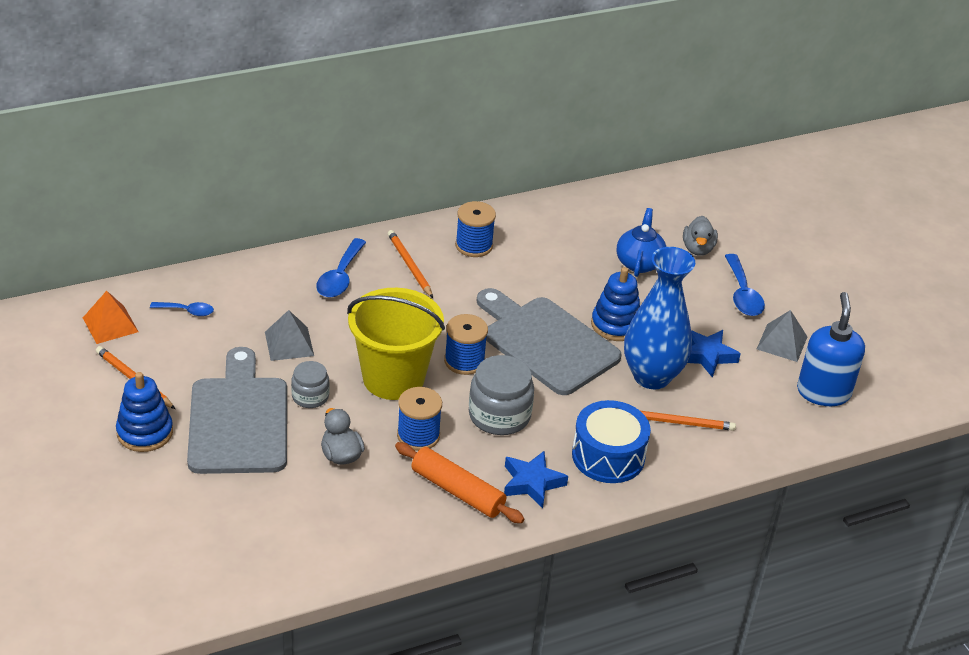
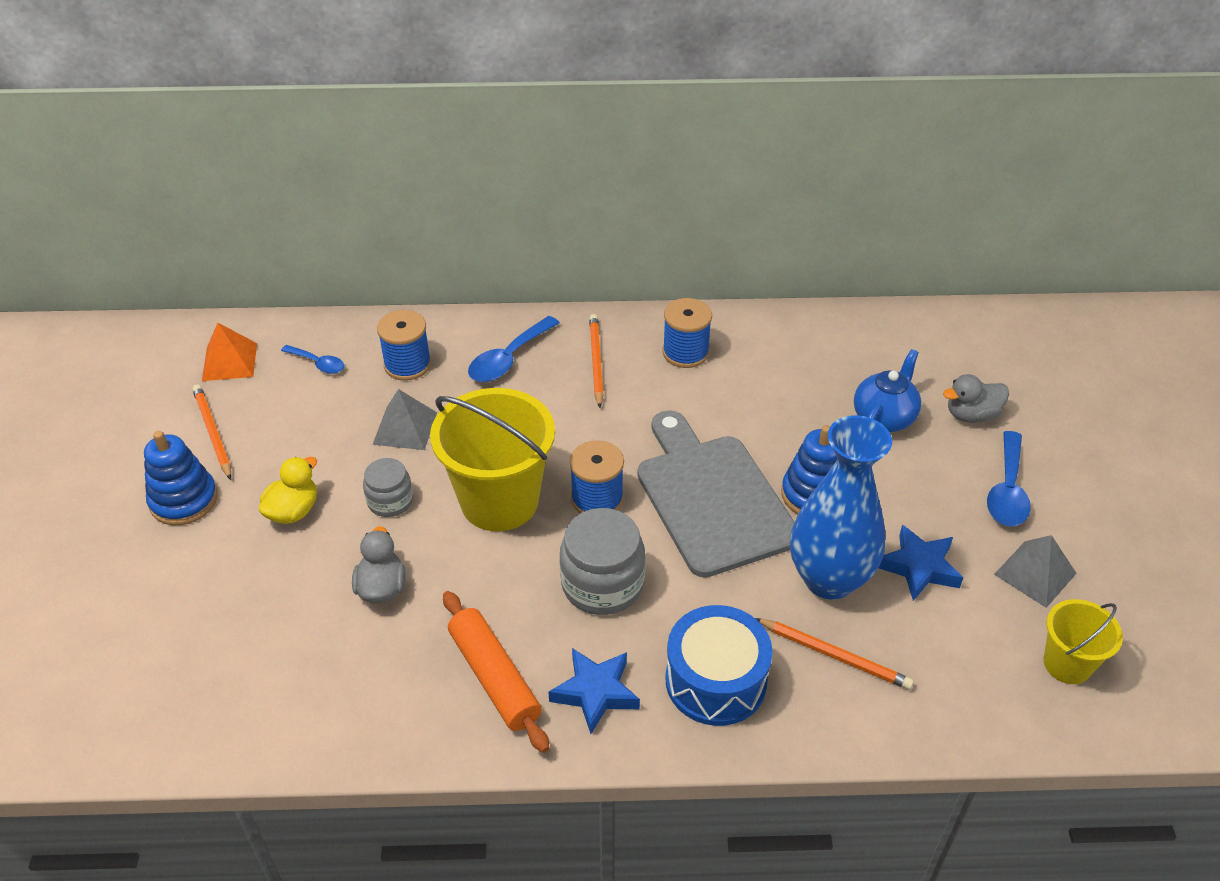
camera: 25 degrees right, 5 degrees up
grey cutting board [187,347,287,474] -> yellow duck [259,457,317,524]
blue spool [397,387,442,451] -> blue spool moved to [377,310,431,381]
grey duck [683,216,718,256] -> grey duck turned 45 degrees clockwise [943,374,1009,423]
blue soap dispenser [797,292,865,406] -> yellow bucket [1043,599,1123,684]

